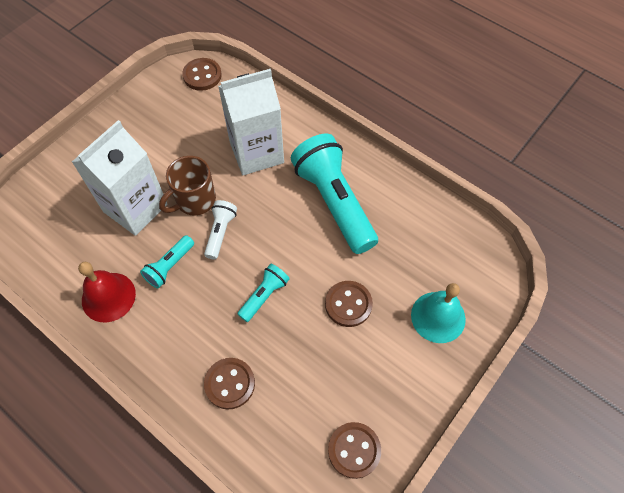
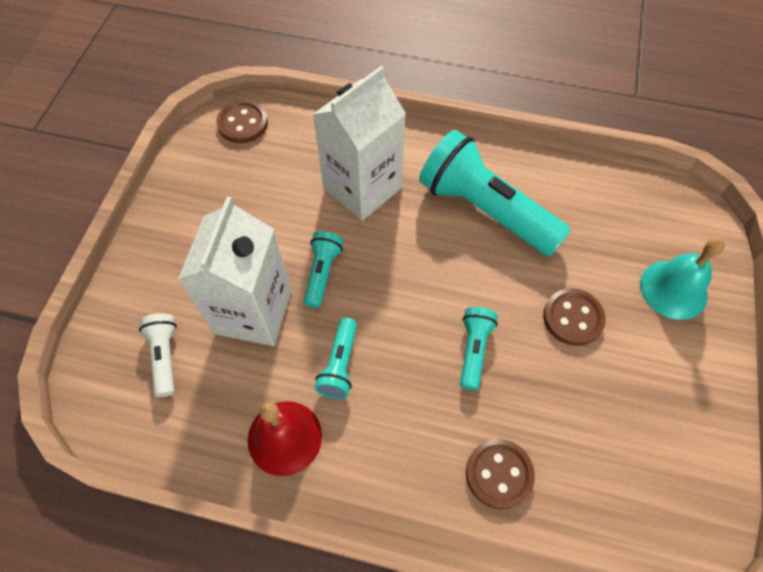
camera: 25 degrees left, 0 degrees up
brown mug [159,156,216,216] -> turquoise flashlight [304,231,343,308]
white flashlight [204,200,237,259] -> white flashlight moved to [139,314,177,397]
brown button [328,422,381,479] -> none

